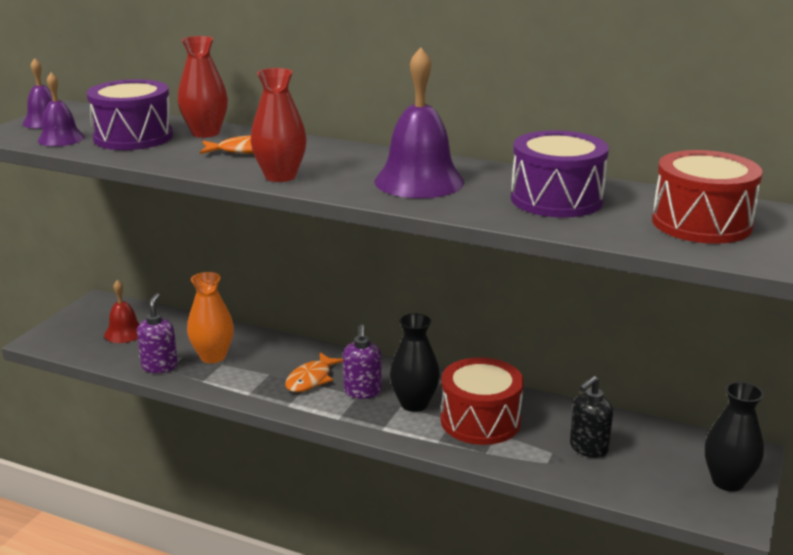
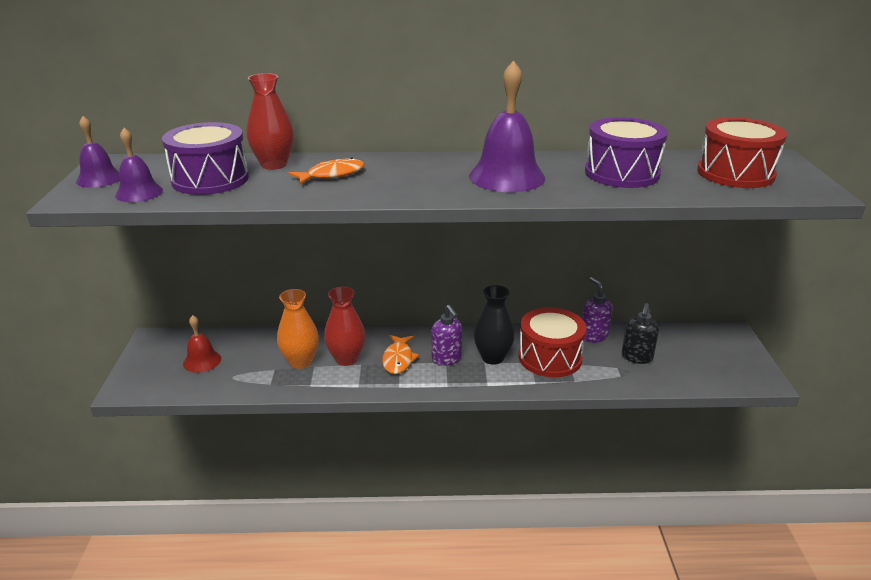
camera: 25 degrees left, 5 degrees up
purple soap dispenser [137,293,178,373] -> purple soap dispenser moved to [582,277,613,343]
red vase [251,68,307,182] -> red vase moved to [324,287,365,366]
black vase [705,382,764,492] -> none

